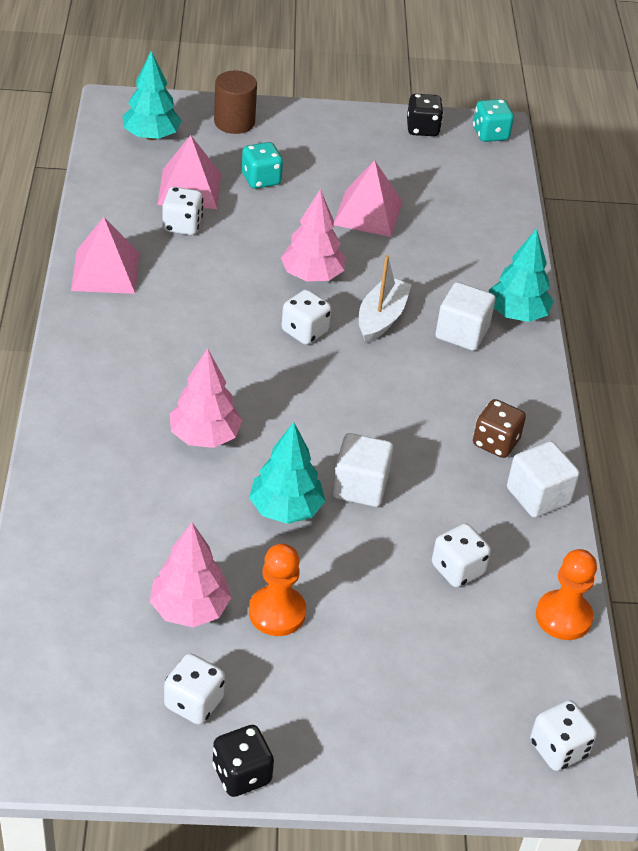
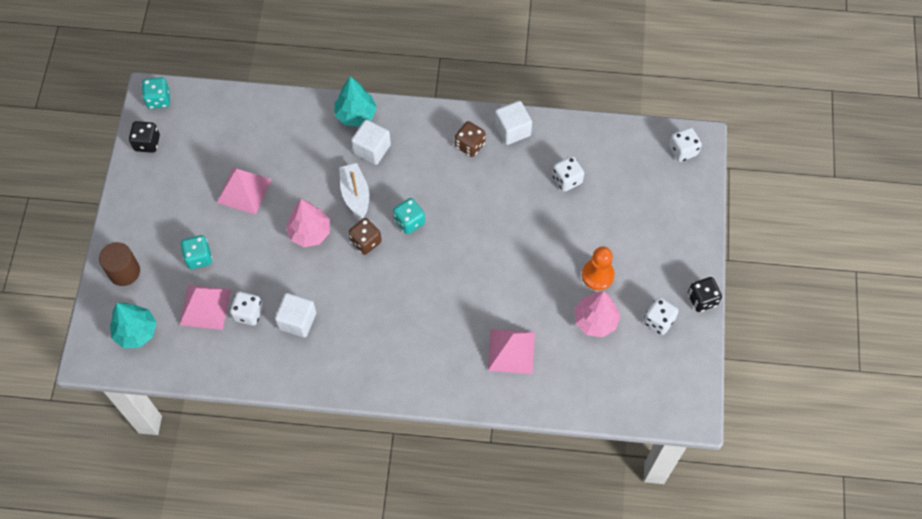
camera: 80 degrees left, 20 degrees up
pink pyramid [71,217,139,294] -> pink pyramid moved to [488,329,535,374]
pink tree [170,348,242,448] -> none
turquoise tree [249,422,325,524] -> none
white dice [281,289,331,345] -> brown dice [348,218,382,255]
white cube [332,433,393,507] -> white cube moved to [275,293,316,337]
white boat [359,255,412,343] -> white boat turned 45 degrees clockwise [339,163,369,219]
orange pawn [536,549,597,640] -> none
none -> turquoise dice [393,198,425,234]

